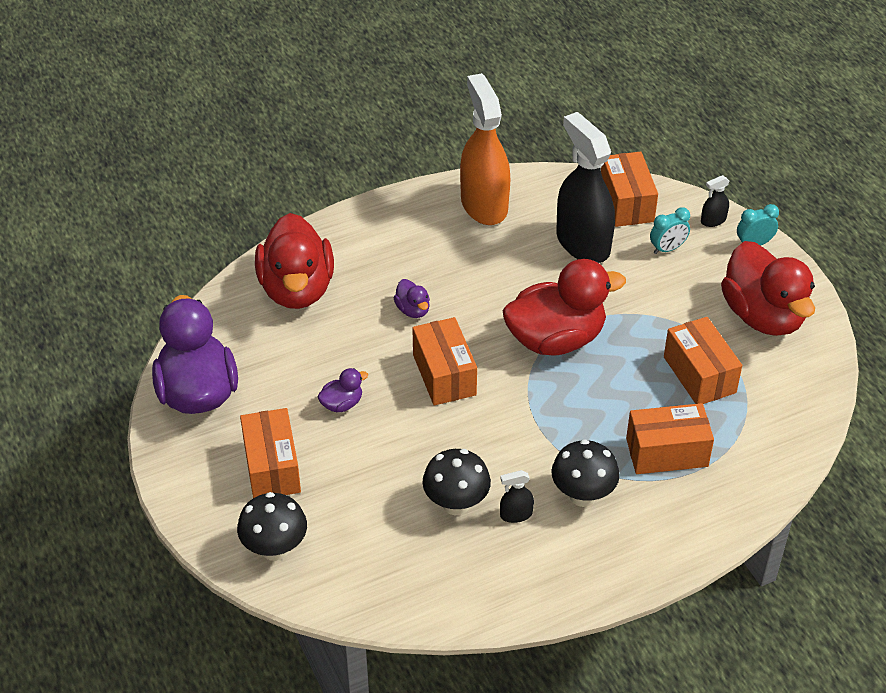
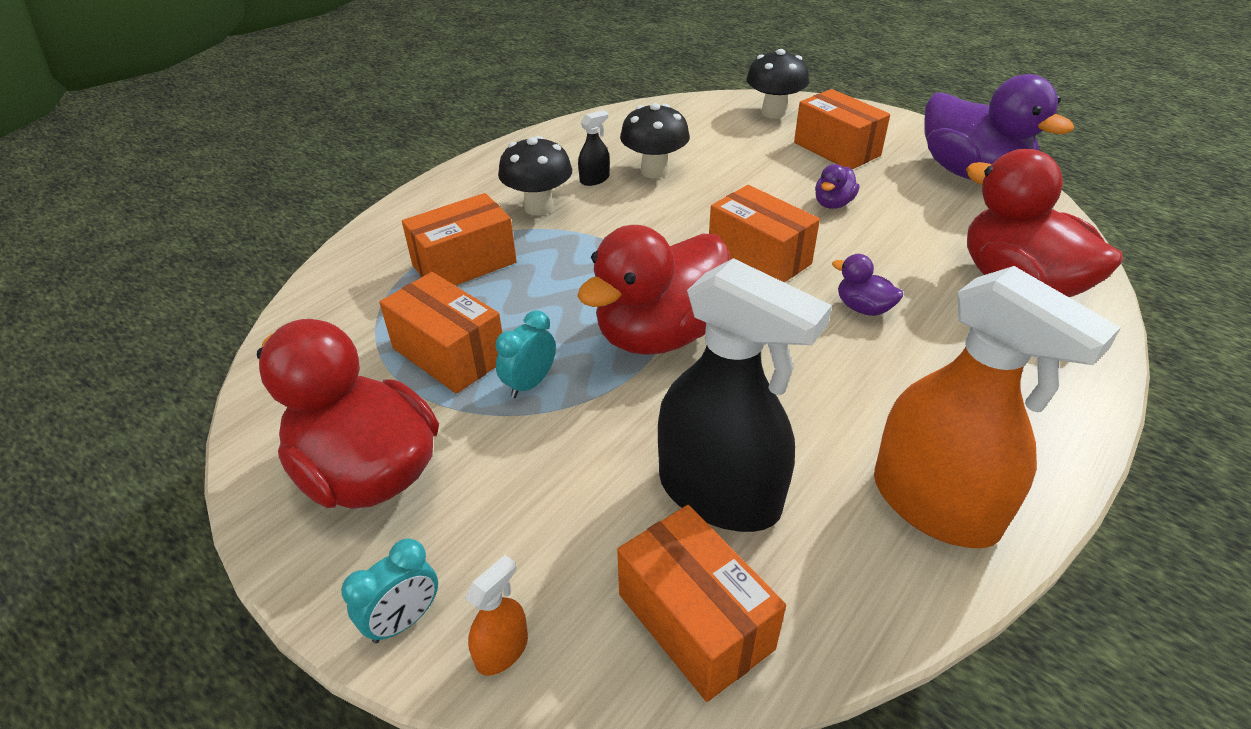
camera: 155 degrees right, 5 degrees down
turquoise clock [650,207,690,254] -> turquoise clock moved to [495,310,556,398]
black spray bottle [701,175,730,227] -> orange spray bottle [465,555,528,676]

